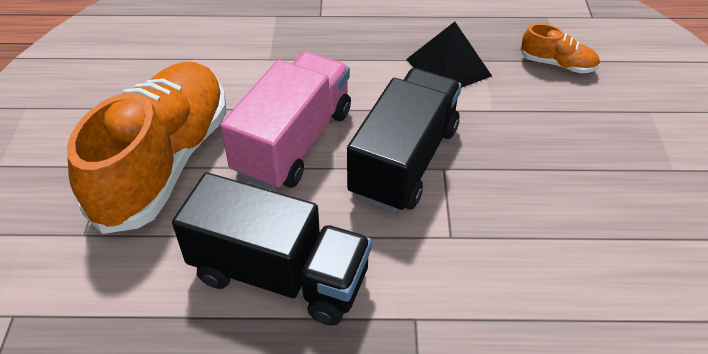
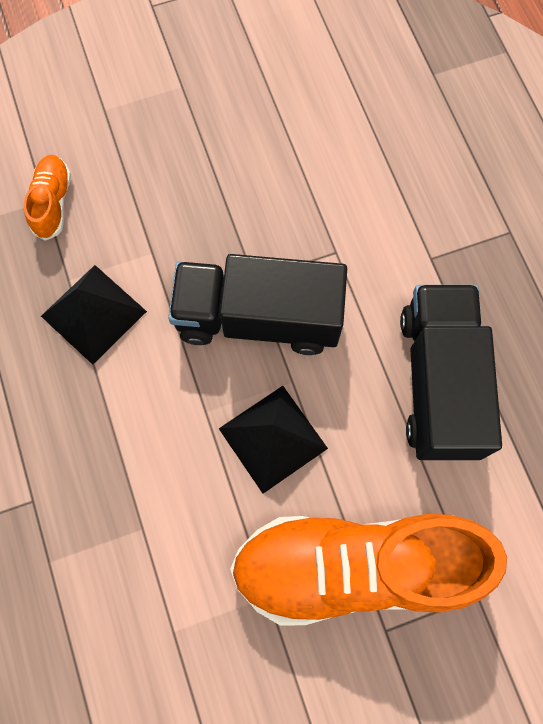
camera: 110 degrees left, 25 degrees up
pink truck [220,51,351,191] -> black pyramid [219,386,328,494]

